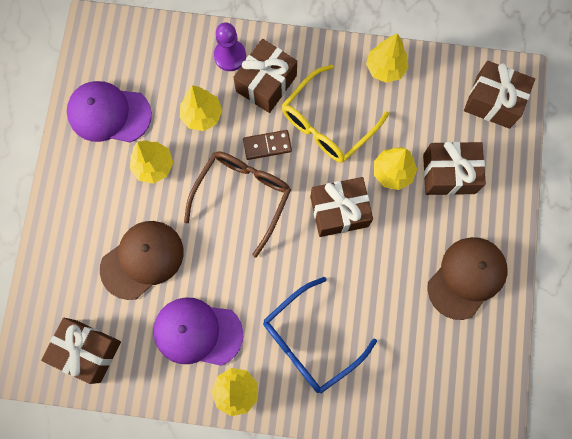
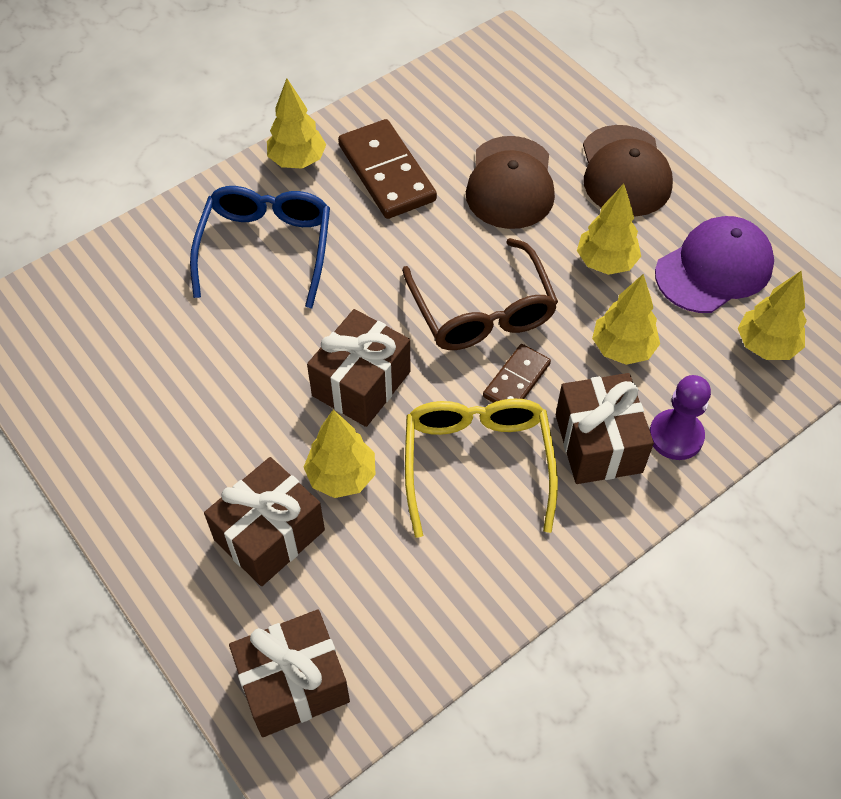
camera: 135 degrees right, 20 degrees down
brown gift [41,318,121,384] -> none
purple cap [153,297,243,366] -> brown domino [338,119,437,219]
yellow tree [366,33,409,83] -> yellow tree moved to [738,271,806,360]
brown cap [427,237,507,320] -> brown cap moved to [583,125,673,217]

